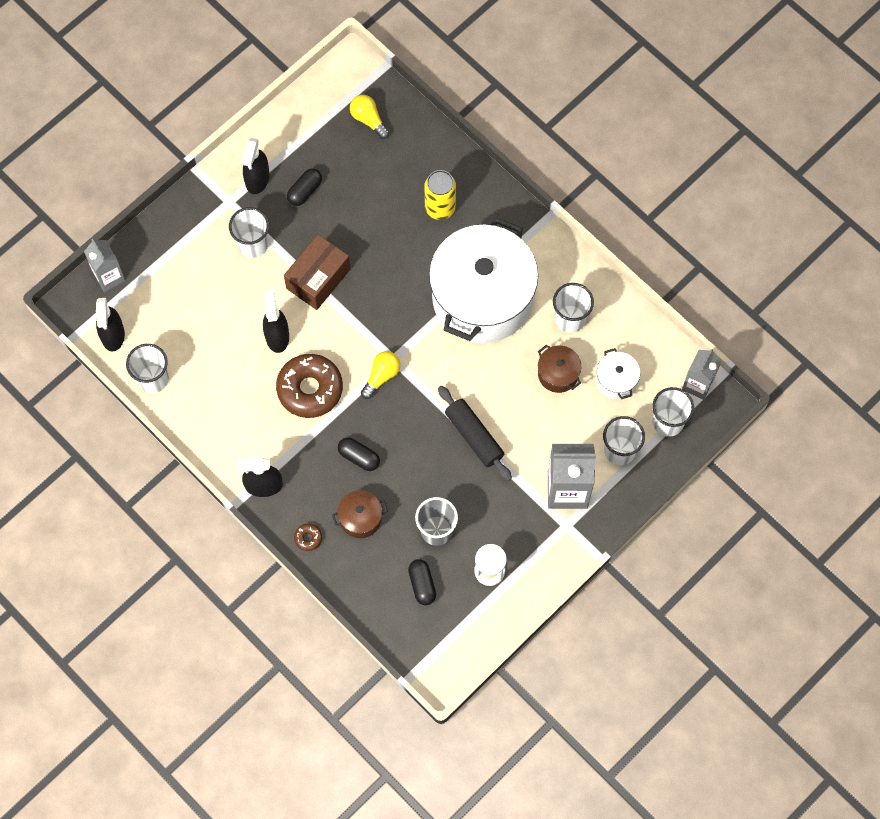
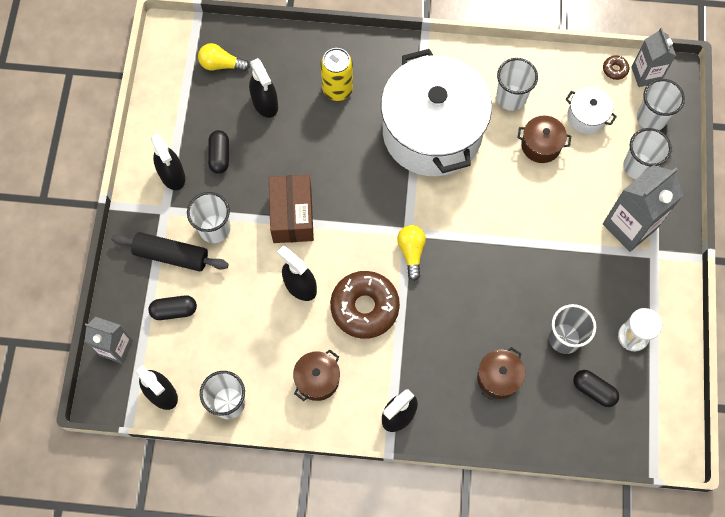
camera: 40 degrees left, 0 degrees up
brown donut [294,523,322,551] -> brown donut moved to [603,55,629,80]
black capsule [338,437,380,471] -> black capsule moved to [148,295,197,320]
black rolling pin [438,386,512,481] -> black rolling pin moved to [111,232,229,271]
none -> black spray bottle [249,58,278,118]
none -> brown pot [293,350,340,401]

